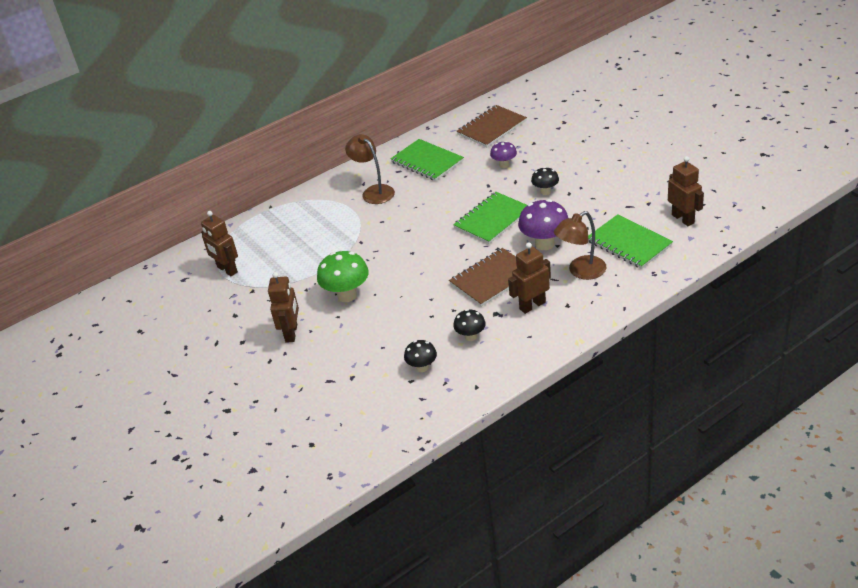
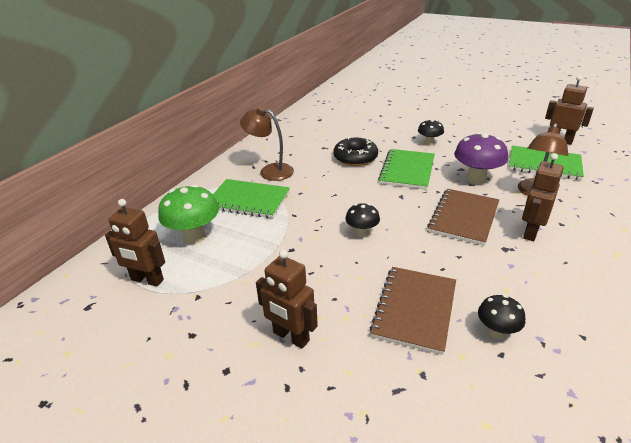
camera: 30 degrees left, 5 degrees down
brown robot [268,272,299,343] -> brown robot turned 150 degrees clockwise [256,249,318,349]
green mushroom [317,251,369,302] -> green mushroom moved to [158,185,219,244]
green notebook [390,139,464,181] -> green notebook moved to [213,179,290,218]
black mushroom [453,309,486,341] -> black mushroom moved to [345,204,380,237]
brown notebook [457,105,527,147] -> brown notebook moved to [370,267,456,355]
purple mushroom [490,141,517,168] -> none
none -> black donut [333,137,378,166]

